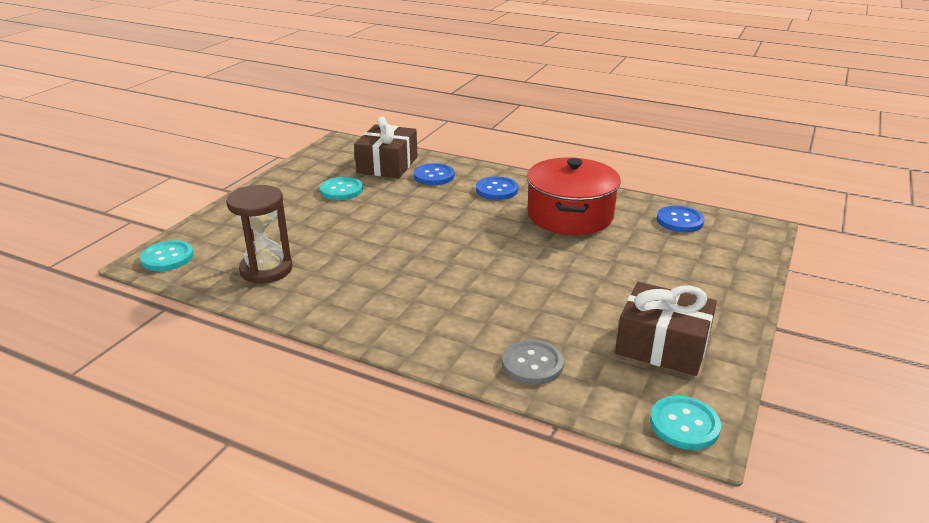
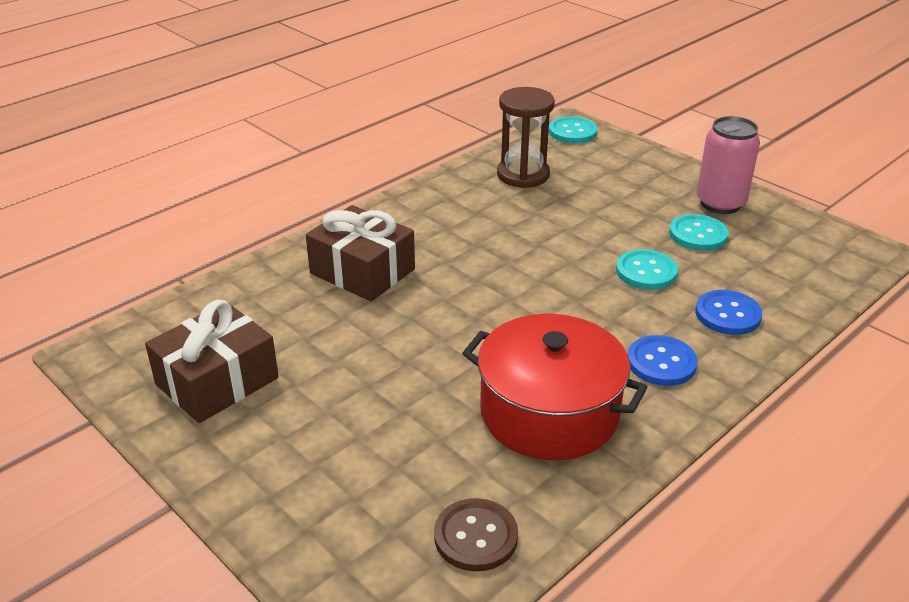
camera: 110 degrees right, 5 degrees up
brown gift [354,117,417,178] -> brown gift moved to [306,205,415,301]
grey button [502,340,564,385] -> none
turquoise button [650,396,721,450] -> turquoise button moved to [616,249,678,290]
blue button [657,206,704,232] -> brown button [434,498,518,572]
none -> pink can [696,116,760,214]

